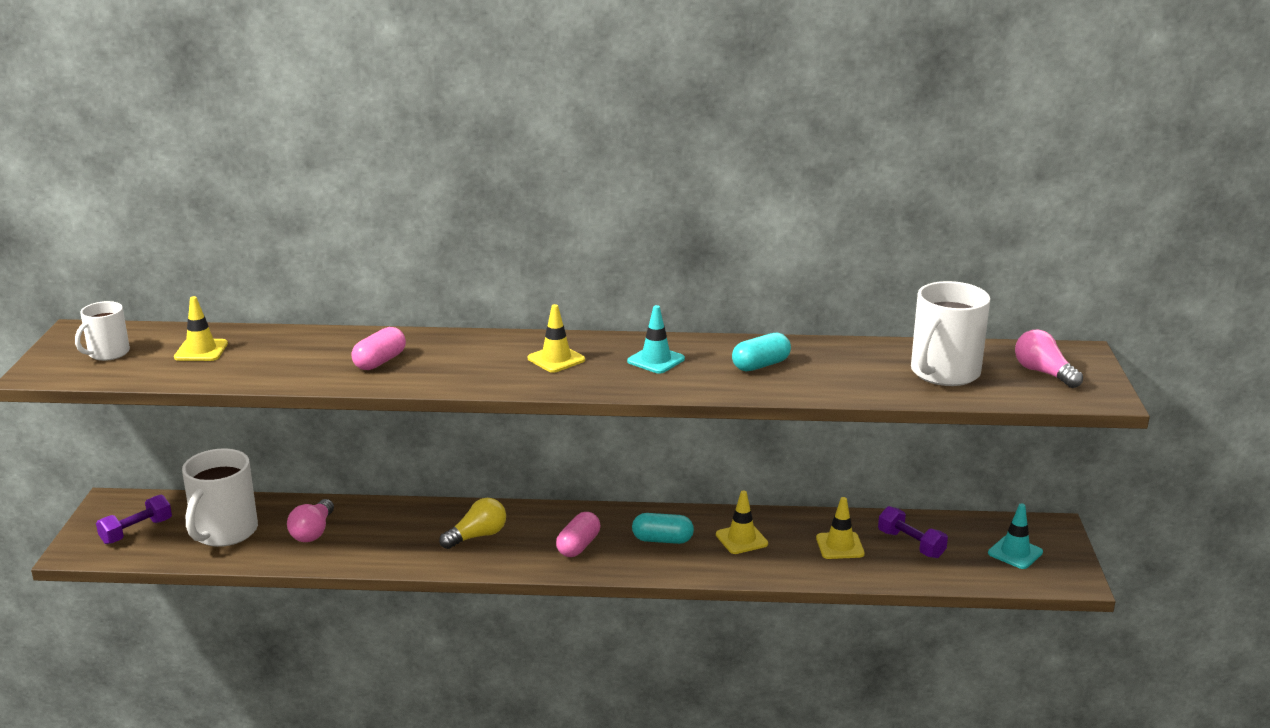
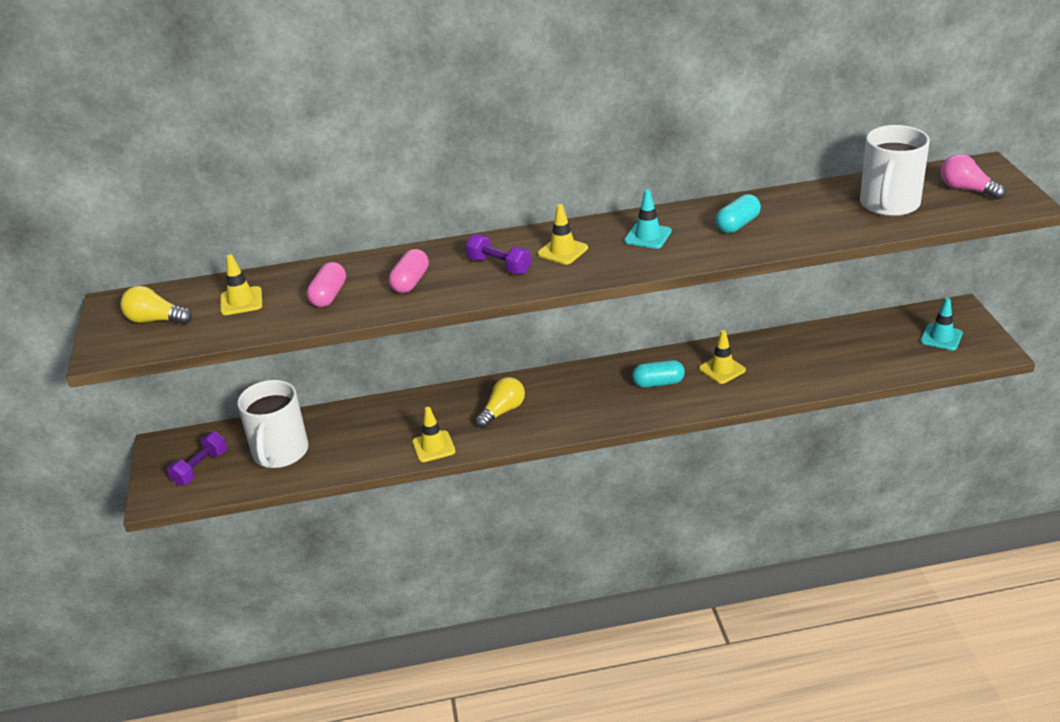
camera: 10 degrees left, 10 degrees up
white mug [75,301,130,361] -> yellow light bulb [120,286,192,324]
pink light bulb [287,499,334,542] -> none
pink capsule [556,512,600,557] -> pink capsule moved to [307,262,346,307]
yellow traffic cone [816,497,865,559] -> yellow traffic cone moved to [412,407,456,462]
purple dumbbell [878,506,948,558] -> purple dumbbell moved to [465,234,531,274]

